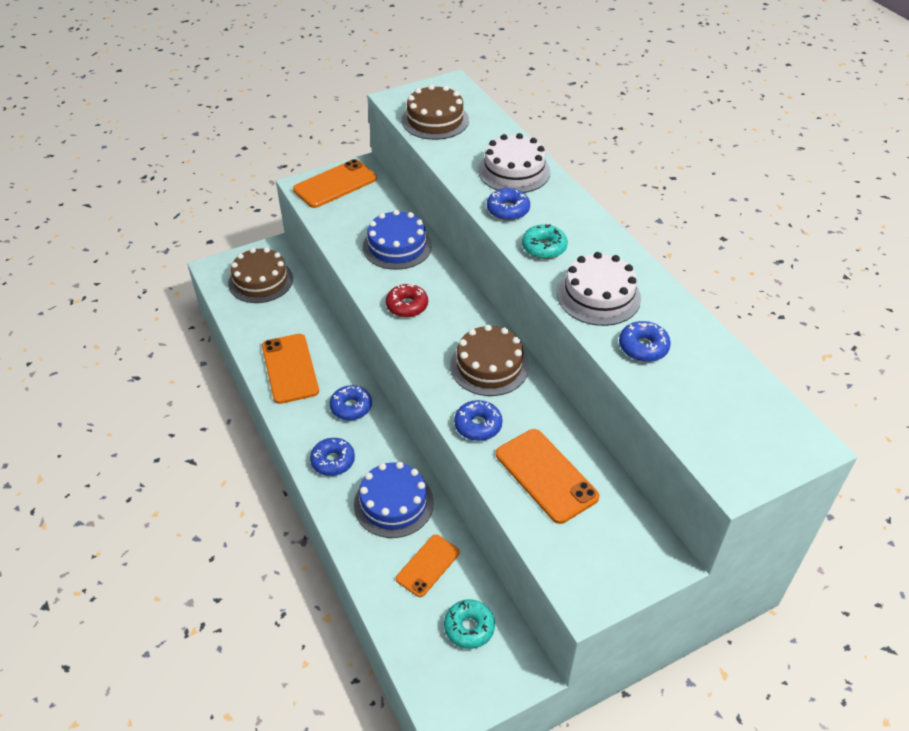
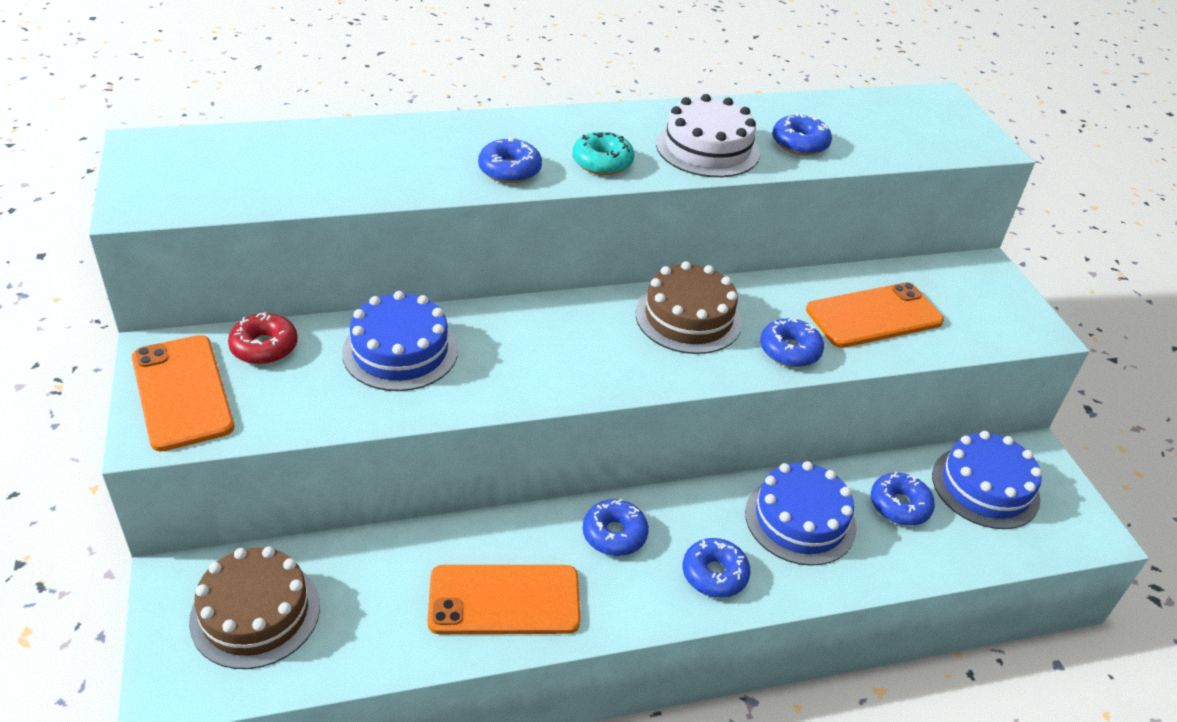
camera: 80 degrees left, 5 degrees down
red donut [386,284,428,317] -> red donut moved to [228,312,298,364]
orange phone [396,534,460,597] -> blue donut [871,472,935,526]
brown cake [402,84,469,140] -> none
turquoise donut [444,599,495,649] -> blue cake [932,431,1042,529]
white cake [478,133,550,193] -> none

